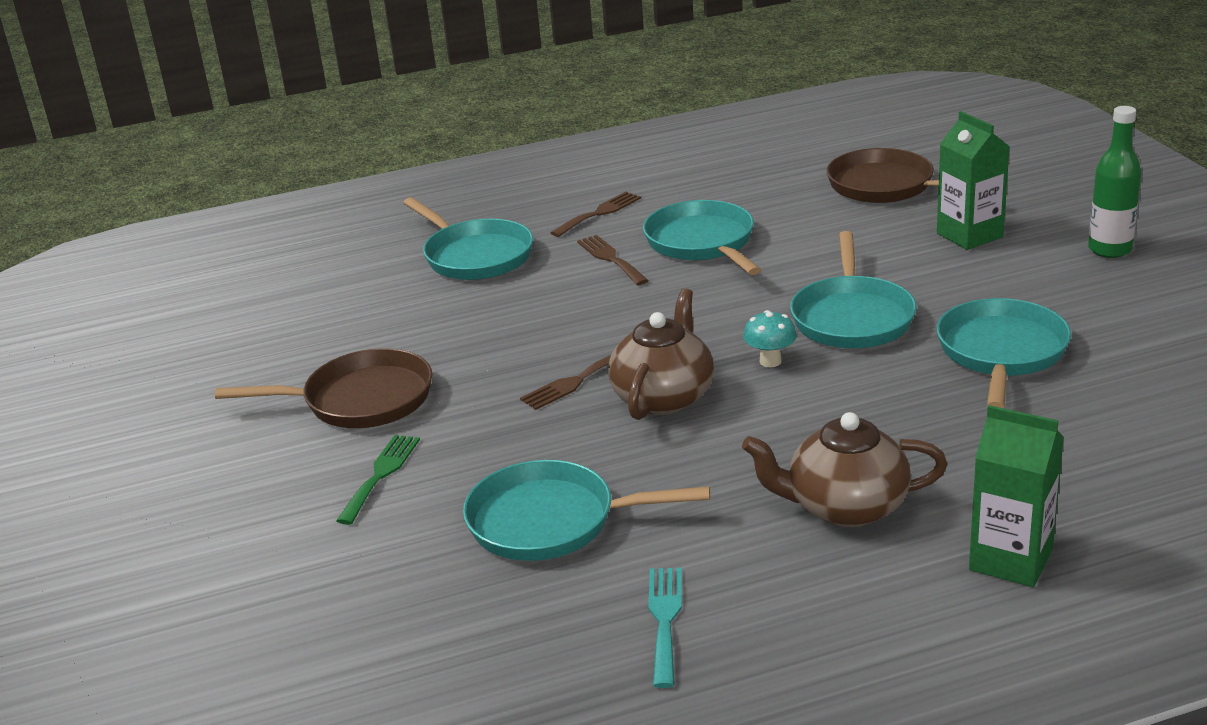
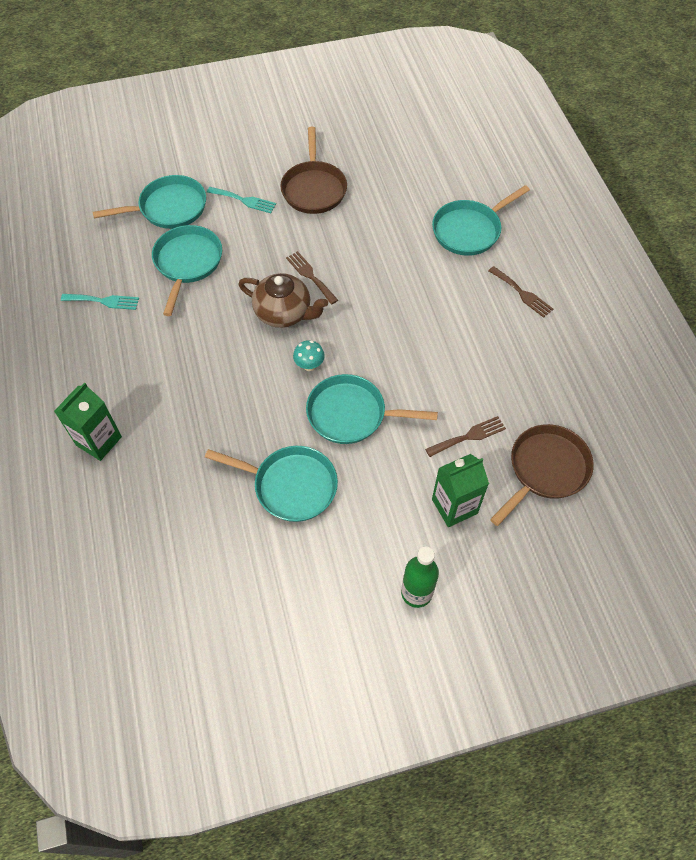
camera: 90 degrees right, 30 degrees up
green fork [336,435,420,525] -> turquoise fork [207,187,276,213]
brown fork [577,235,649,285] -> brown fork moved to [425,416,506,457]
turquoise pan [643,200,761,275] -> turquoise pan moved to [93,175,206,229]
brown teapot [742,412,948,527] -> none

